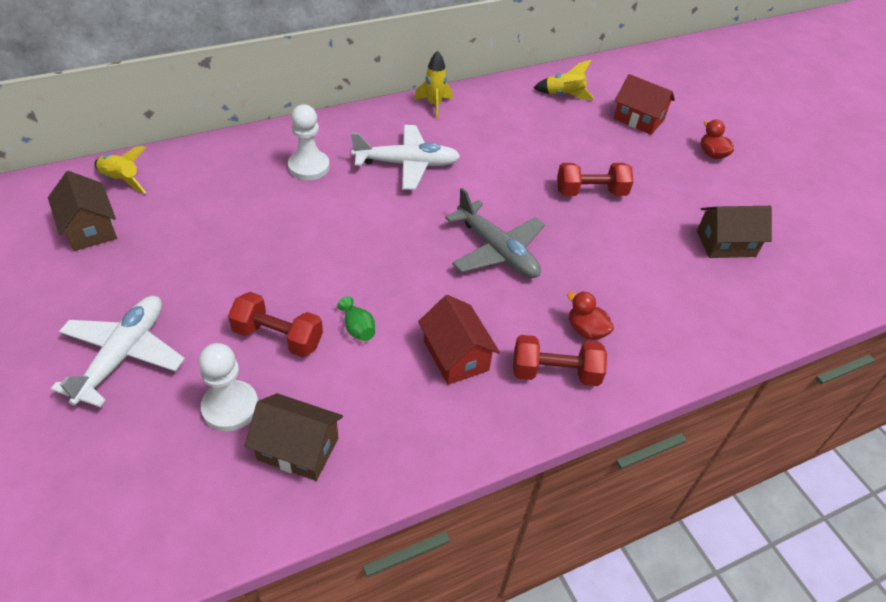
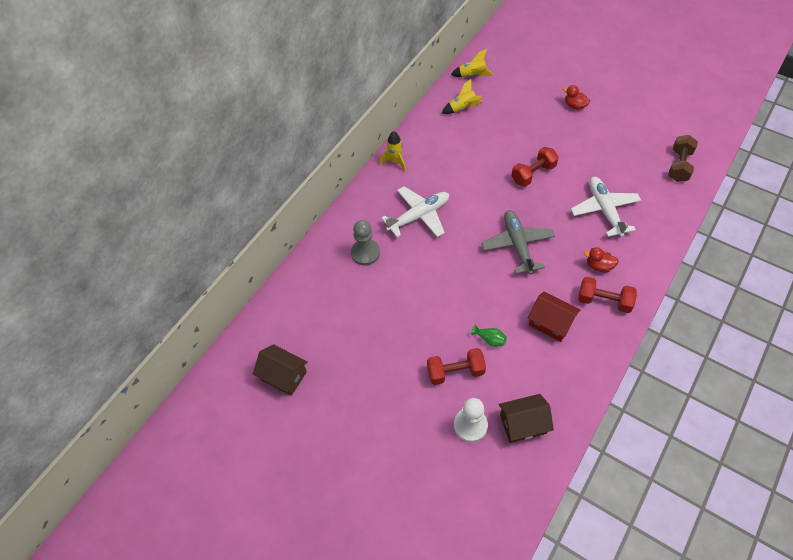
camera: 25 degrees left, 10 degrees up
white plane [51,296,185,407] -> white plane moved to [571,177,641,237]
yellow rocket [94,146,147,194] -> yellow rocket moved to [451,49,494,77]
white pawn [288,104,330,180] -> grey pawn [351,220,380,266]
grey plane [445,188,545,278] -> grey plane turned 120 degrees counterclockwise [482,210,555,275]
red dumbbell [513,335,607,386] -> red dumbbell turned 45 degrees clockwise [578,277,637,313]
red house [613,74,675,135] -> none
brown house [697,206,772,258] -> none
none -> brown dumbbell [668,135,698,182]

